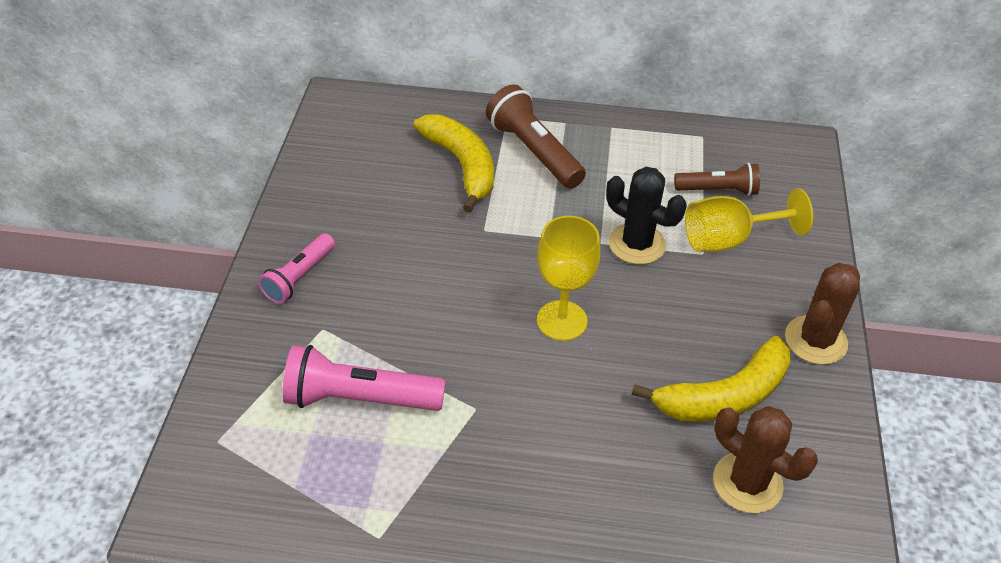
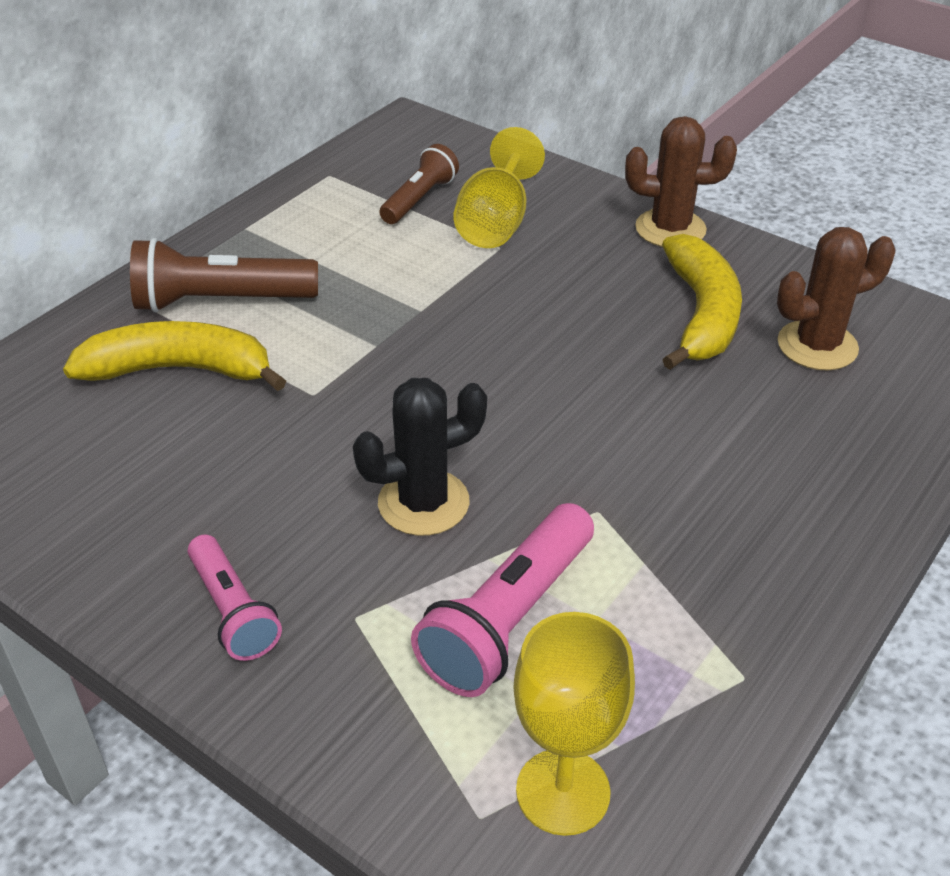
camera: 60 degrees left, 5 degrees down
yellow goblet [537,216,600,341] -> yellow goblet moved to [513,612,635,836]
black cactus [606,167,687,264] -> black cactus moved to [353,378,487,536]
brown cactus [785,263,860,365] -> brown cactus turned 60 degrees counterclockwise [625,116,737,247]

